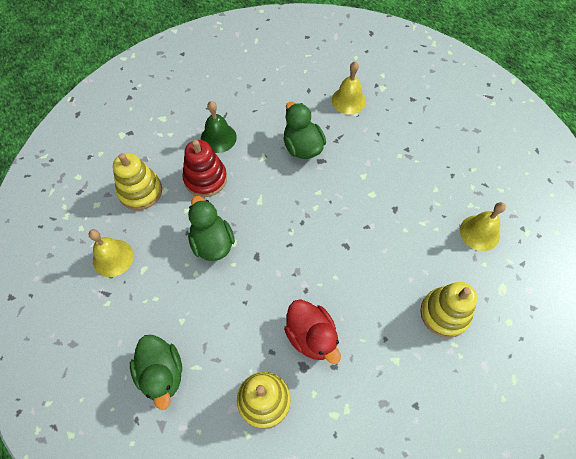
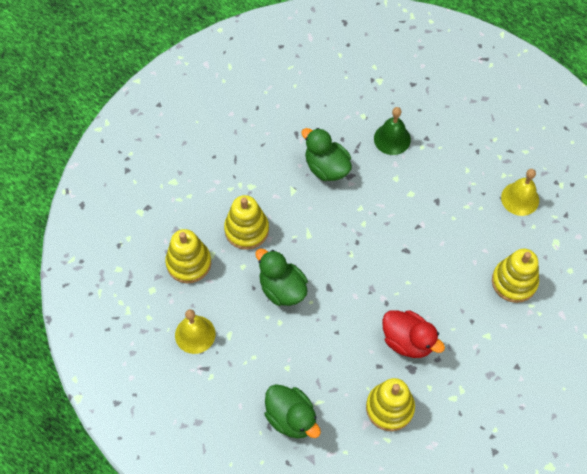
camera: 20 degrees left, 0 degrees up
red stacking toy [182,140,227,197] -> yellow stacking toy [224,195,269,250]
green bell [201,101,237,153] -> green bell moved to [374,107,411,155]
yellow bell [332,61,366,114] -> none

